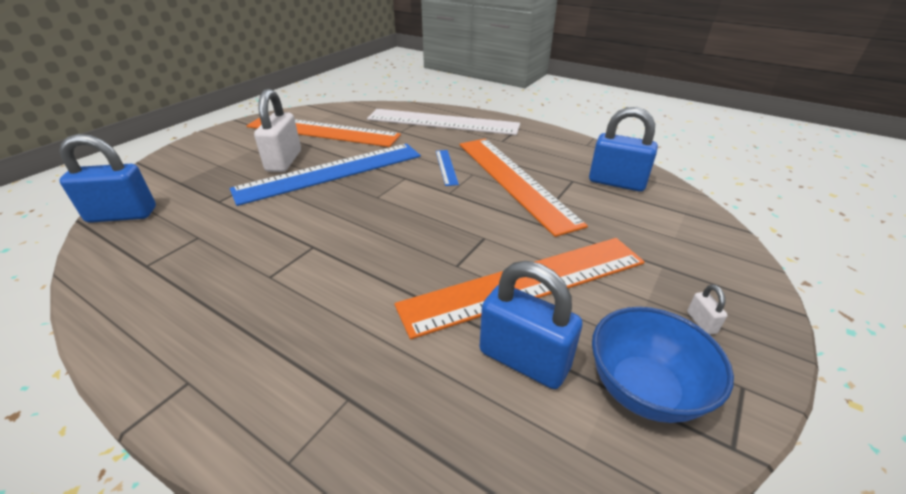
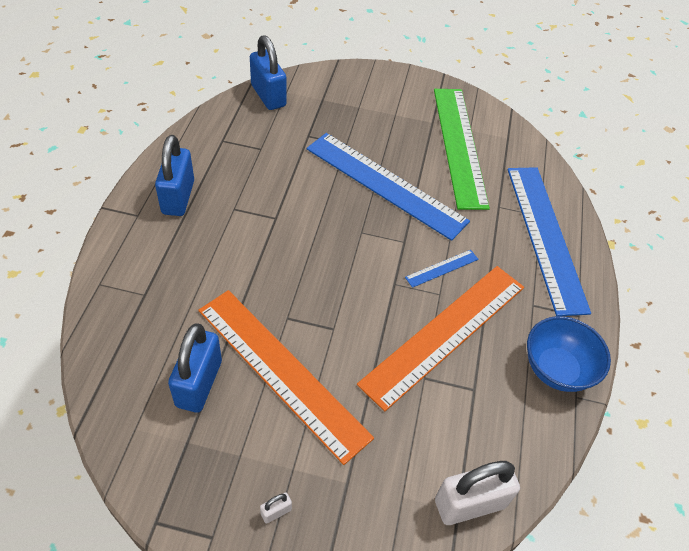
camera: 65 degrees right, 15 degrees up
orange ruler [247,118,401,147] -> green ruler [434,89,490,210]
white padlock [254,89,301,172] -> white padlock moved to [435,461,520,525]
white ruler [367,109,520,135] -> blue ruler [508,167,591,316]
blue padlock [589,107,658,191] -> blue padlock moved to [155,135,194,216]
blue bowl [592,307,734,423] -> blue bowl moved to [527,316,611,392]

